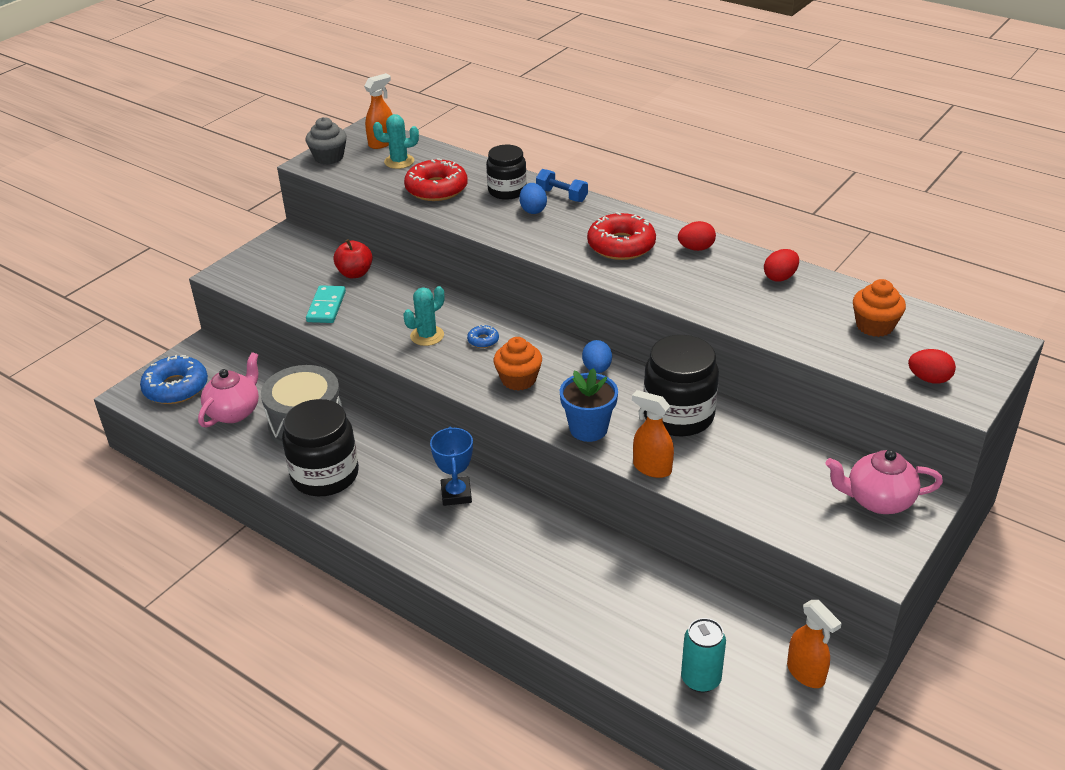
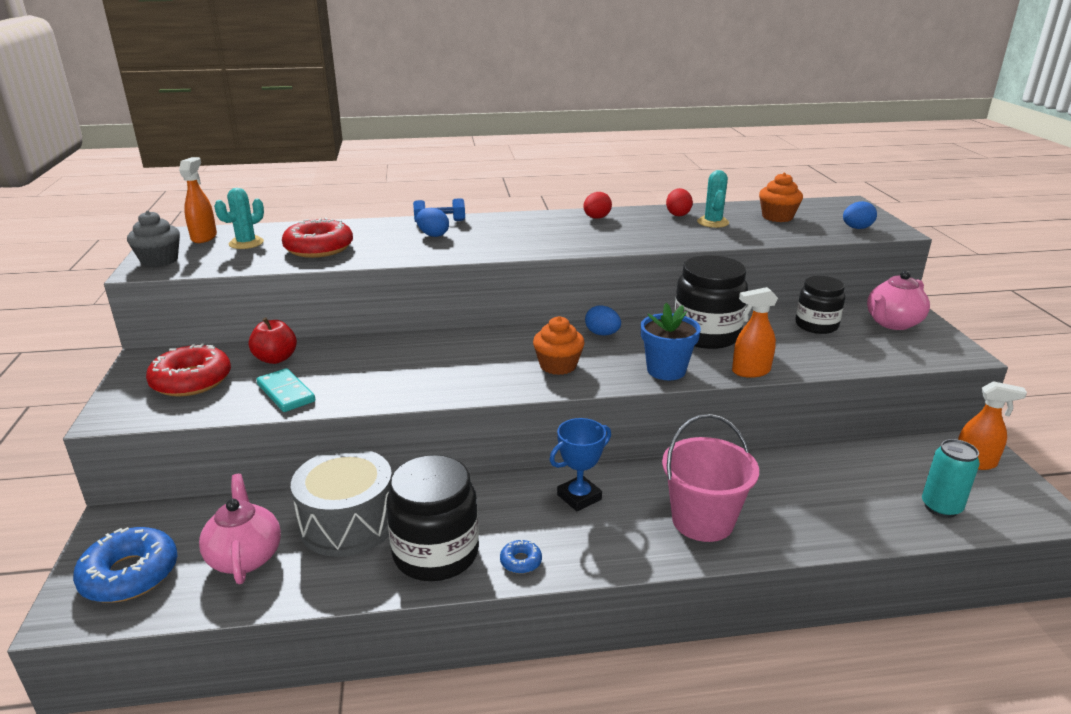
camera: 45 degrees left, 10 degrees down
turquoise cactus [403,286,444,346] -> turquoise cactus moved to [697,170,729,228]
blue trophy [430,427,473,506] -> blue trophy turned 75 degrees counterclockwise [550,418,611,511]
blue donut [467,325,499,348] -> blue donut moved to [500,540,542,574]
black jar [486,145,527,200] -> black jar moved to [795,276,845,334]
red donut [587,212,656,260] -> red donut moved to [146,344,231,397]
red egg [908,349,956,384] -> blue egg [843,201,877,229]
none -> pink bucket [662,414,759,542]

